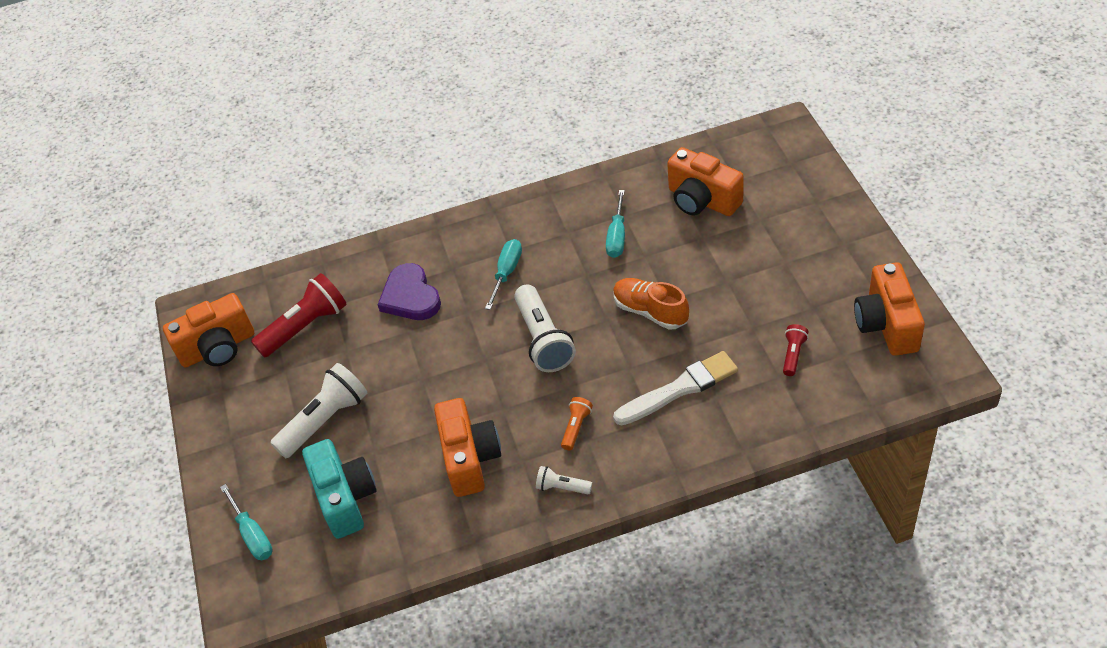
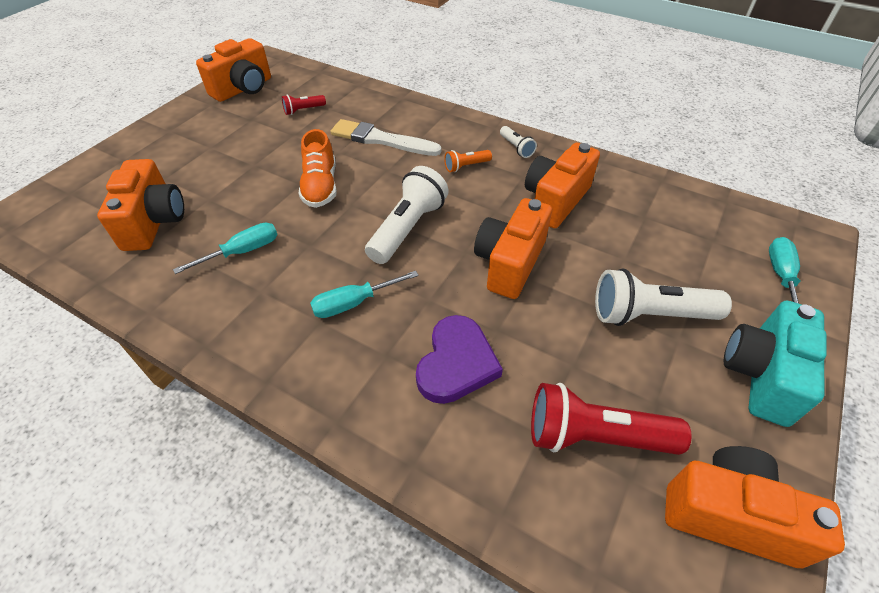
camera: 140 degrees left, 0 degrees up
turquoise camera [302,439,377,539] -> turquoise camera moved to [724,301,827,427]
none -> orange camera [474,198,552,299]

